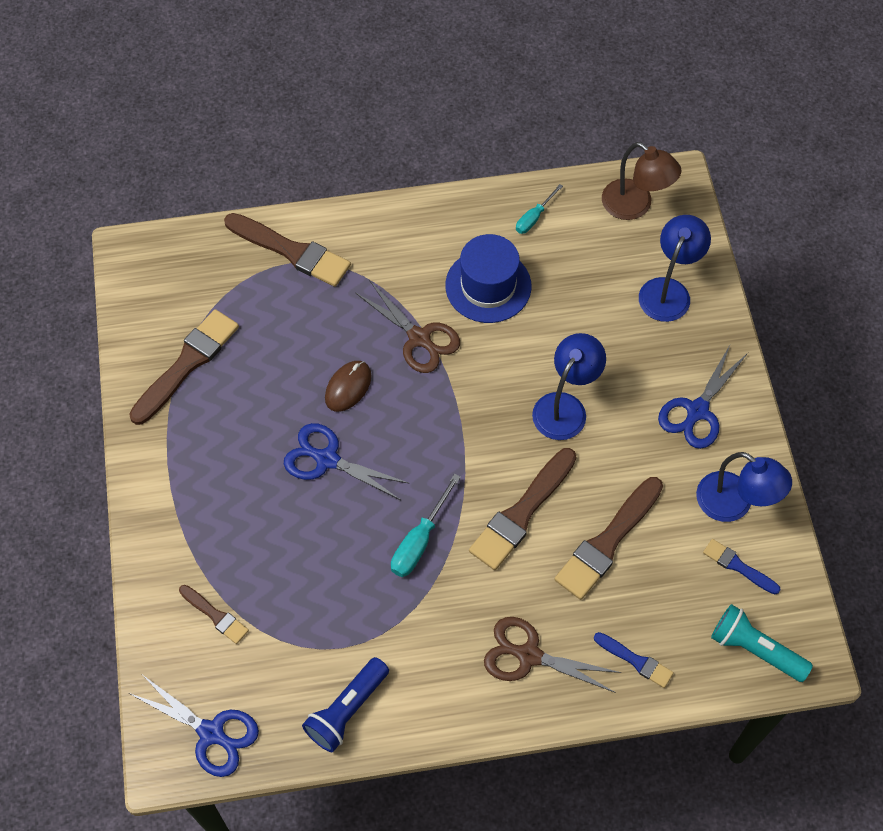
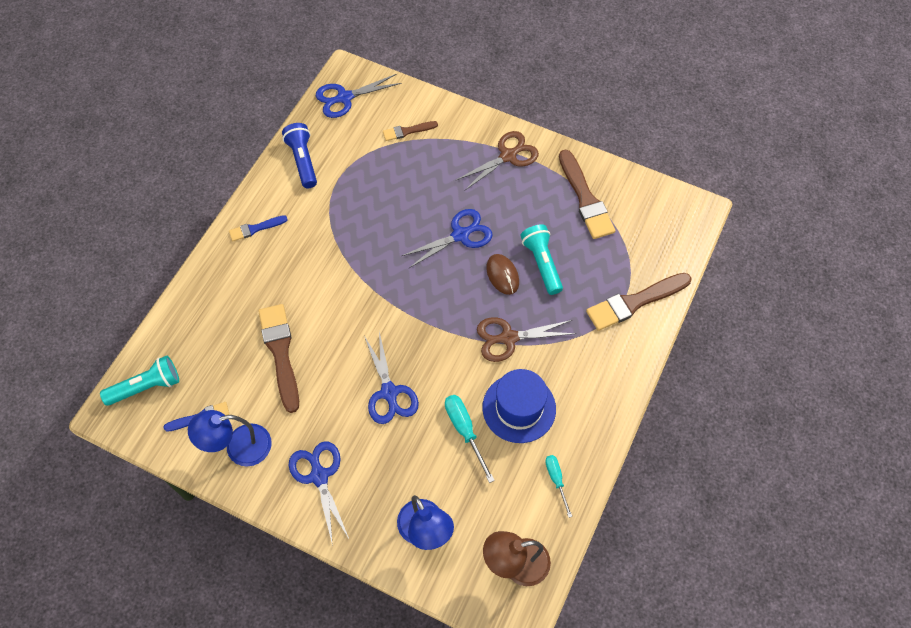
camera: 125 degrees right, 0 degrees up
turquoise screwdriver [391,474,461,577] -> turquoise screwdriver moved to [445,395,495,483]
brown brush [469,448,576,570] -> none
brown scissors [484,617,621,693] -> brown scissors moved to [456,131,539,191]
blue lamp [532,333,606,440] -> blue scissors [364,332,419,424]
blue brush [594,632,674,688] -> blue brush moved to [229,215,288,241]
none -> turquoise flashlight [521,224,563,295]

